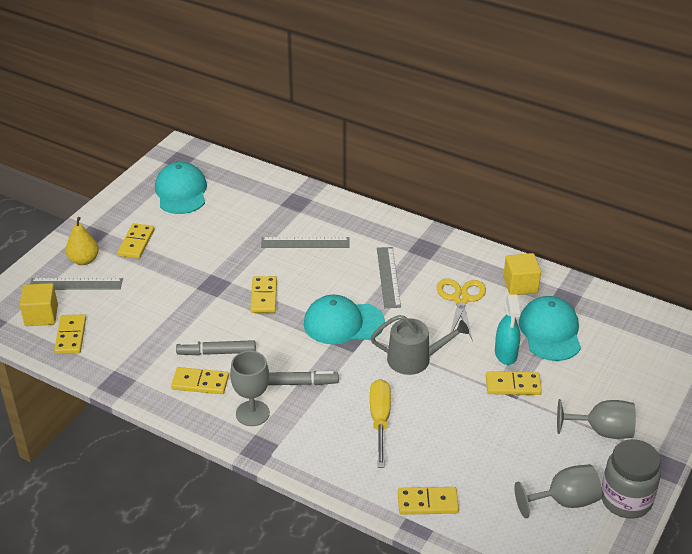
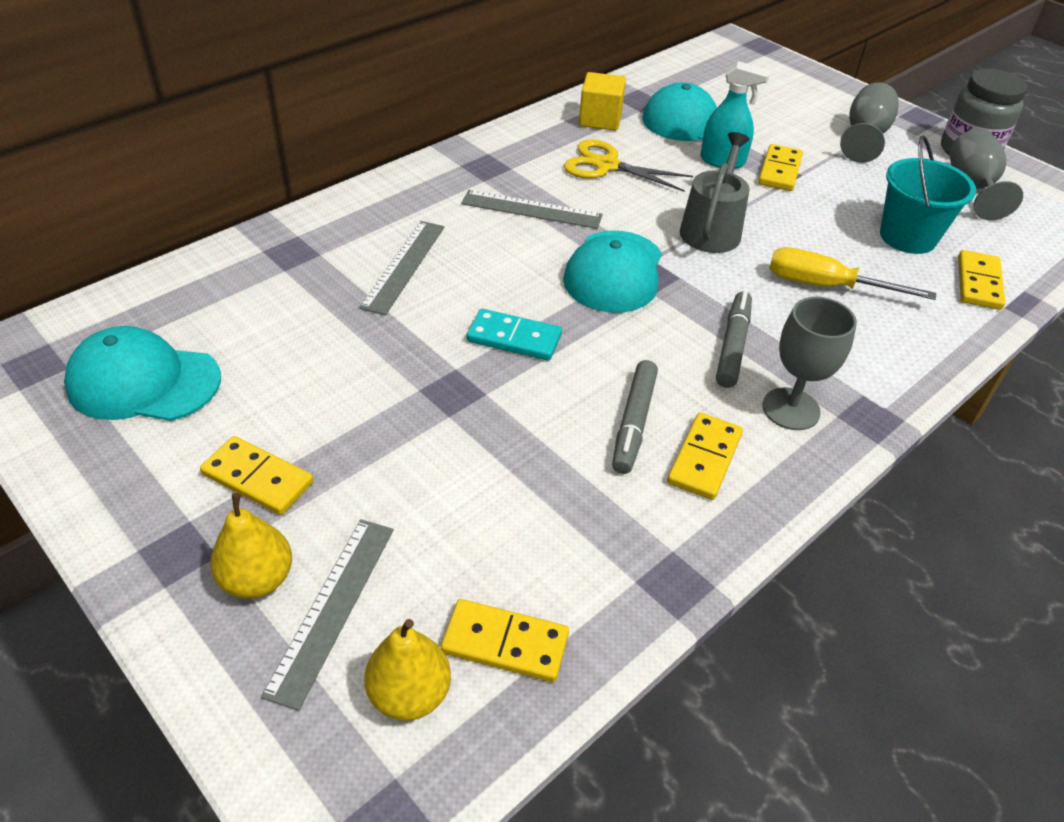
camera: 75 degrees left, 5 degrees up
yellow cube [20,283,58,326] -> yellow pear [364,619,451,721]
yellow domino [250,276,277,313] -> turquoise domino [467,309,562,361]
none -> turquoise bucket [880,135,976,254]

